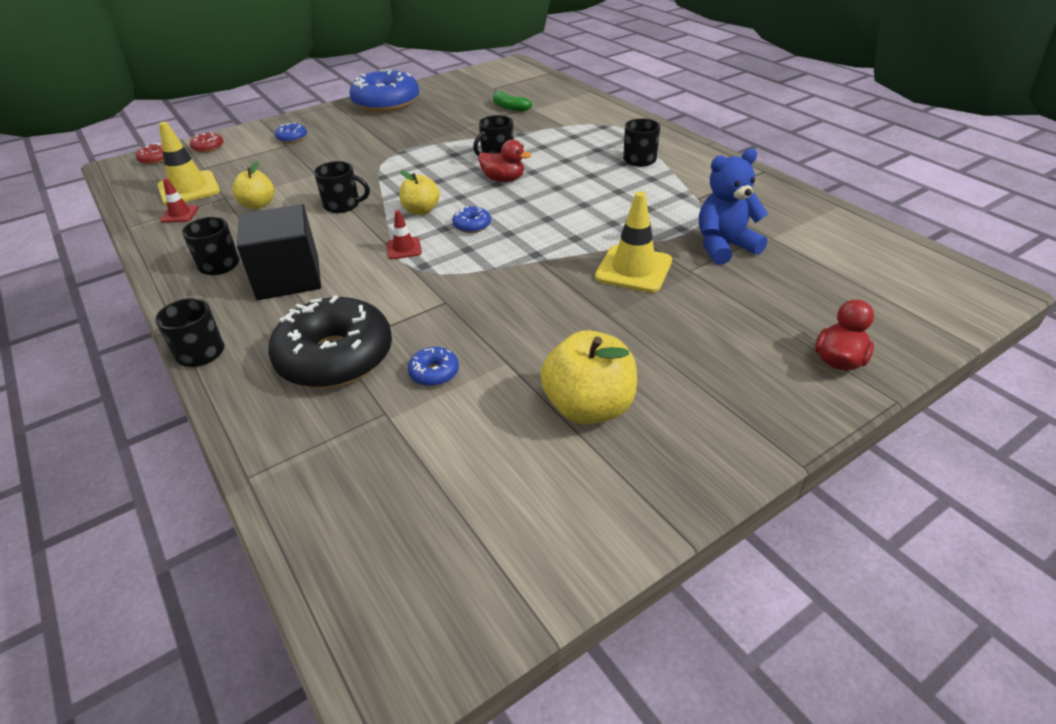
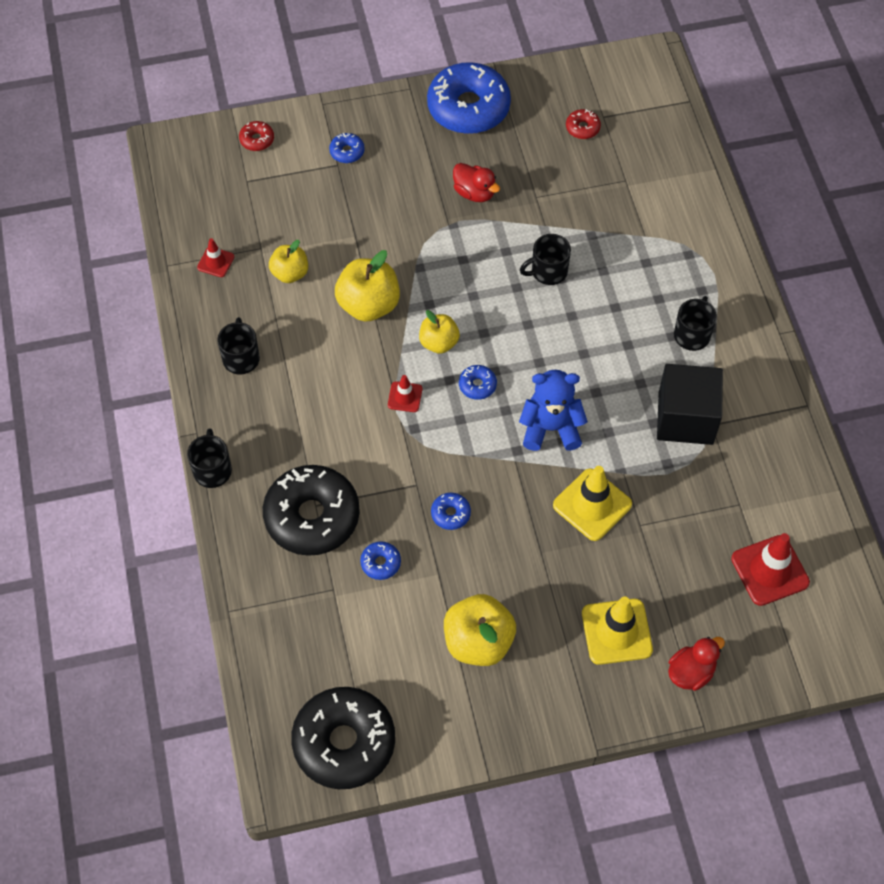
camera: 20 degrees right, 20 degrees up
red donut [136,143,164,165] -> red donut moved to [566,109,601,139]
yellow traffic cone [157,122,220,206] -> yellow traffic cone moved to [582,596,653,665]
black cube [237,204,321,300] -> black cube moved to [657,364,723,445]
black mug [314,161,370,213] -> yellow apple [335,250,400,322]
red duck [478,140,531,182] -> red duck moved to [453,163,500,202]
green banana [493,91,532,112] -> none
blue teddy bear [699,149,768,265] -> blue teddy bear moved to [519,370,588,451]
none -> black donut [291,687,395,789]
none -> blue donut [431,493,471,530]
none -> red traffic cone [731,533,810,606]

